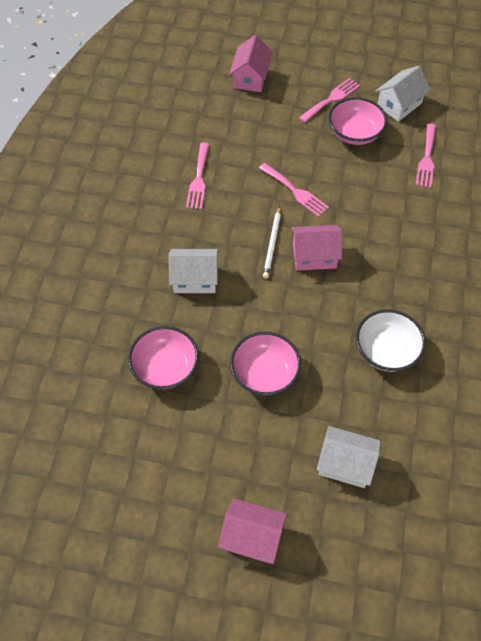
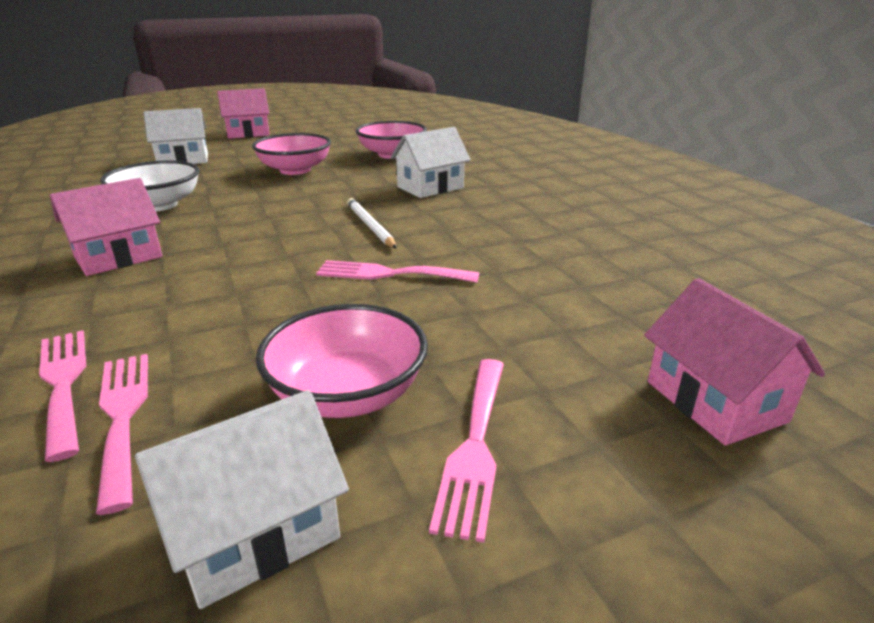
camera: 145 degrees right, 30 degrees down
pink fork [186,143,209,209] -> pink fork moved to [39,330,86,462]
pink house [291,225,342,271] -> pink house moved to [50,178,162,276]
white house [376,66,430,122] -> white house turned 45 degrees clockwise [135,390,349,609]

